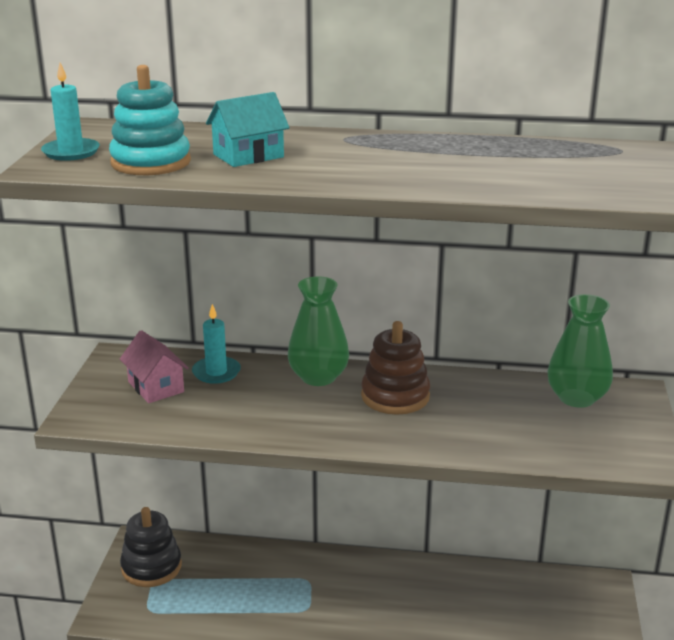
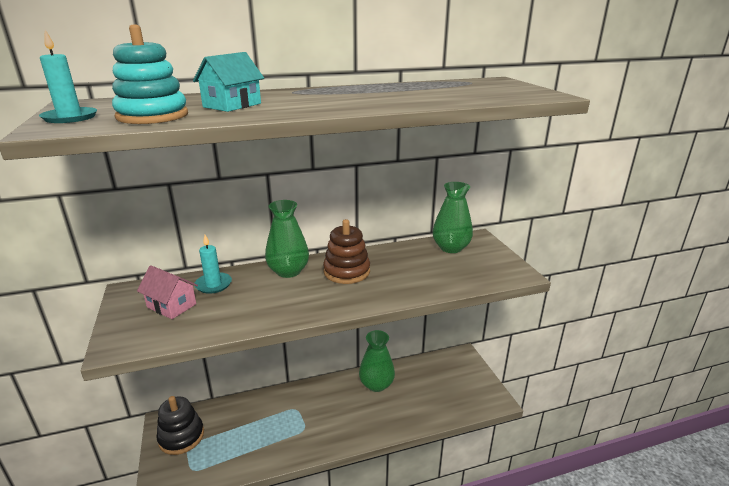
camera: 25 degrees left, 0 degrees up
none -> green vase [359,330,395,392]

